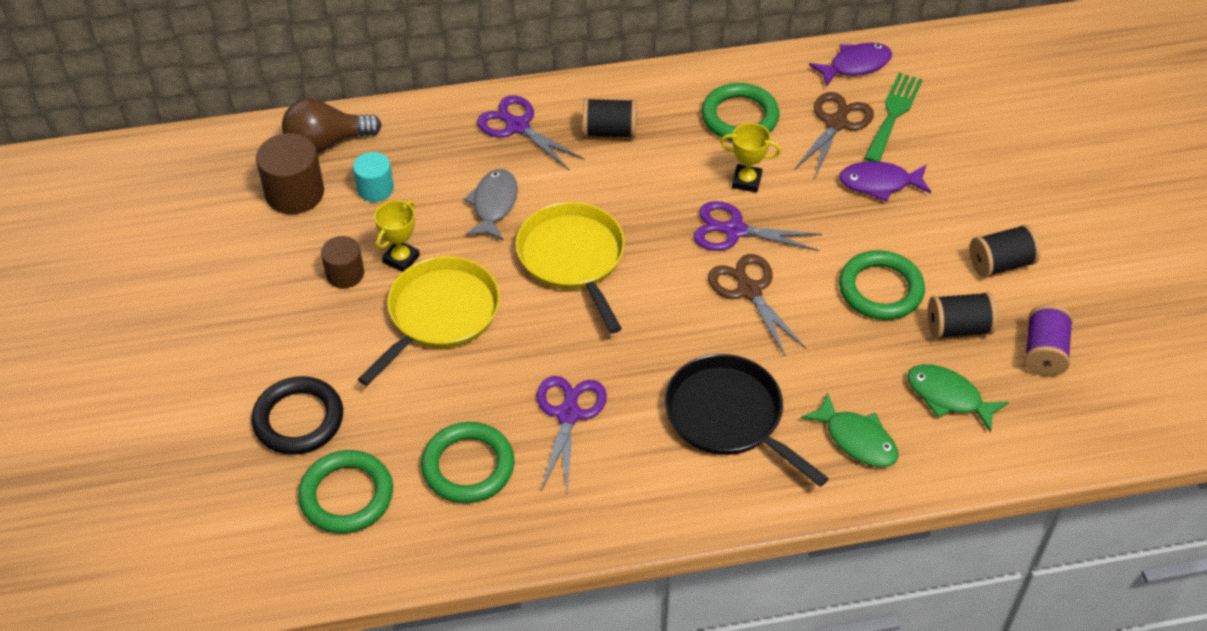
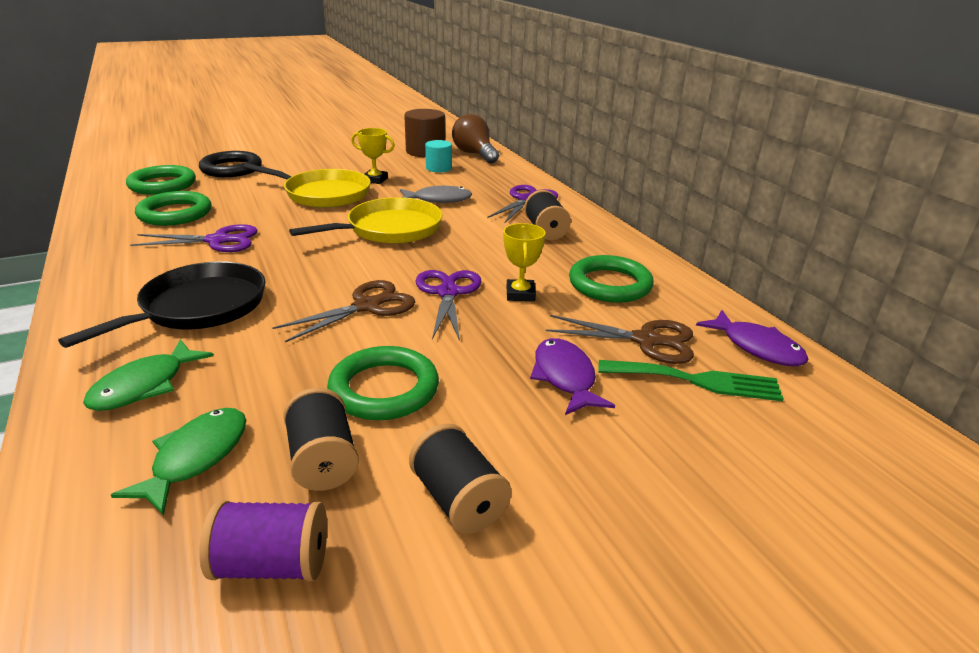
camera: 75 degrees right, 20 degrees down
brown cylinder [321,236,364,288] -> none

